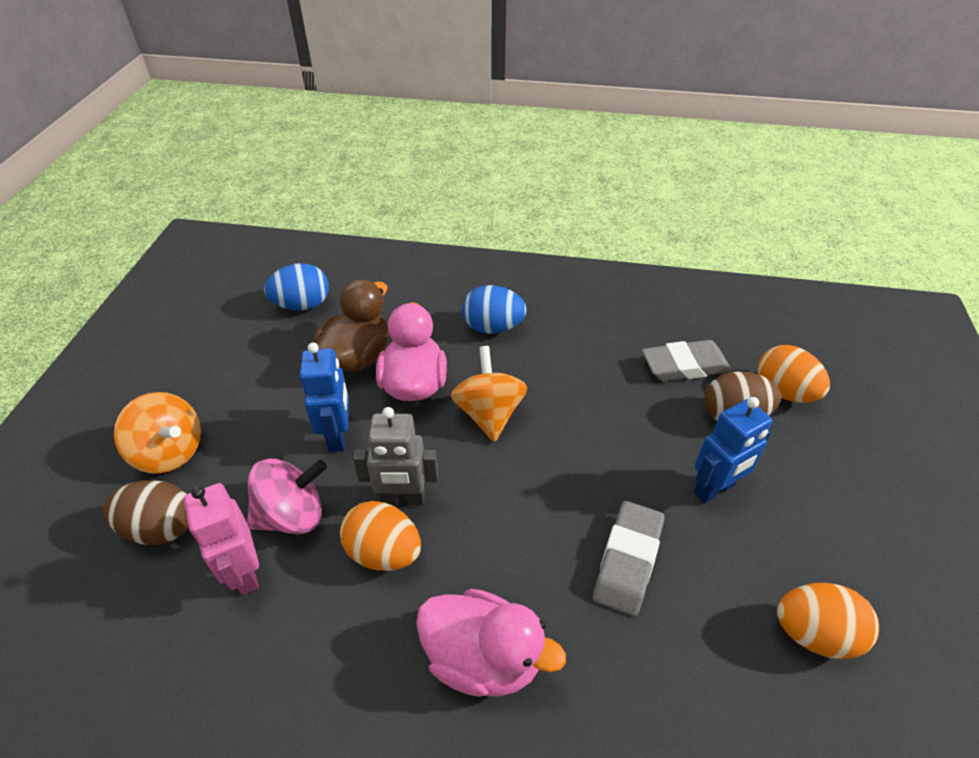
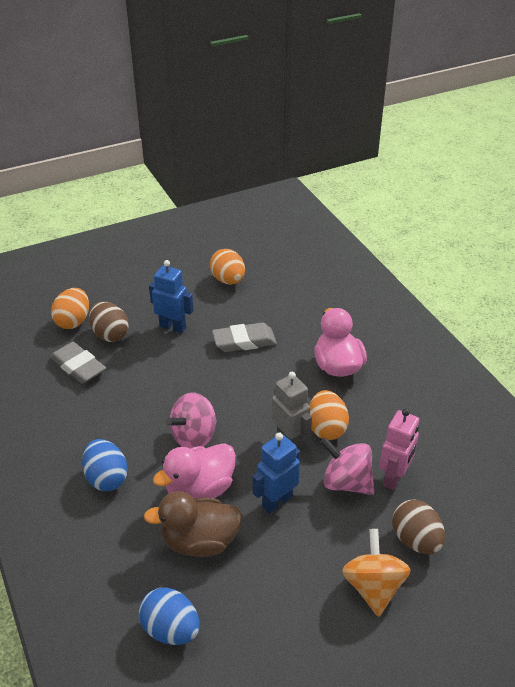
camera: 125 degrees left, 5 degrees down
orange spinning top [451,346,527,442] -> pink spinning top [166,393,217,449]

